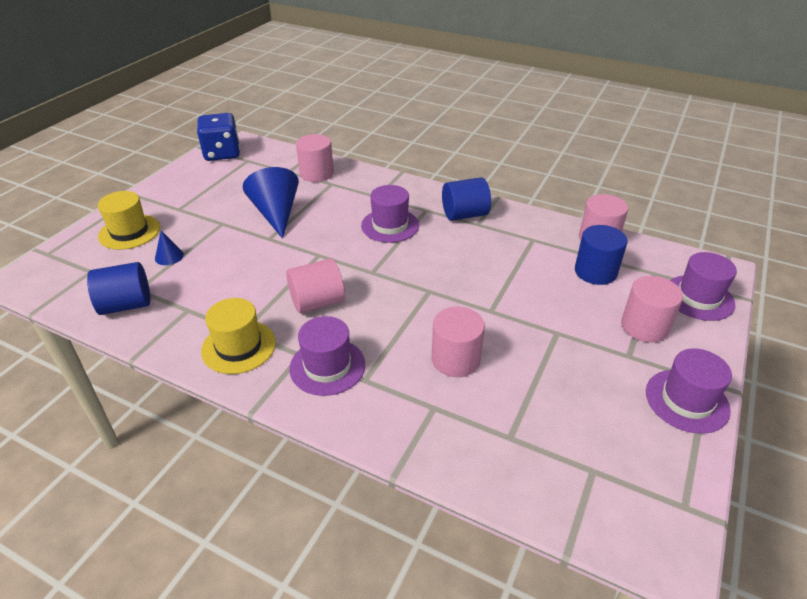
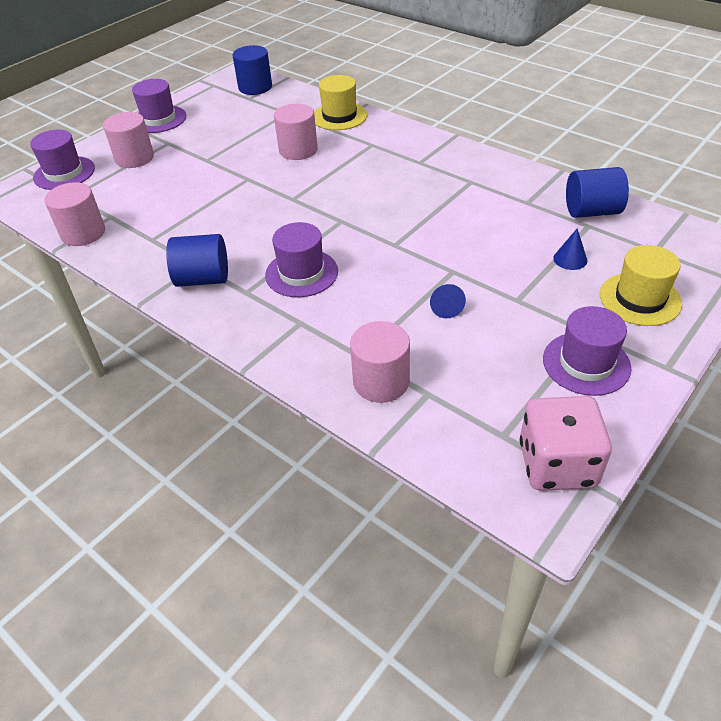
camera: 165 degrees left, 5 degrees up
blue dice [197,113,240,161] -> pink dice [520,396,612,491]
yellow hat [201,298,276,374] -> yellow hat moved to [314,75,367,130]
blue cone [243,167,299,239] -> blue cone [430,284,466,318], size x0.46
pink cylinder [286,258,345,313] -> none
purple hat [289,316,365,396] -> purple hat moved to [543,306,631,396]
blue cylinder [575,225,628,285] -> blue cylinder moved to [233,45,272,95]

